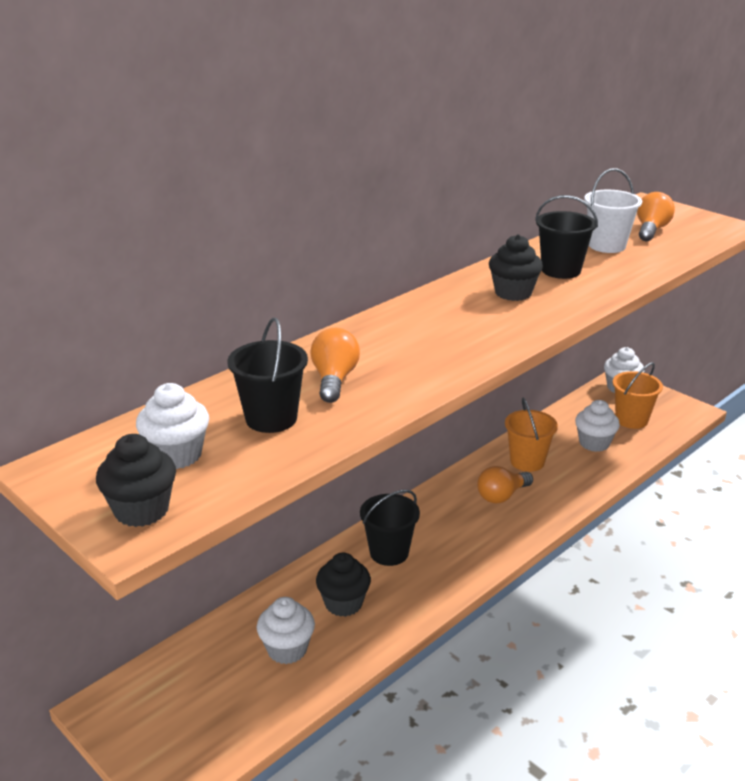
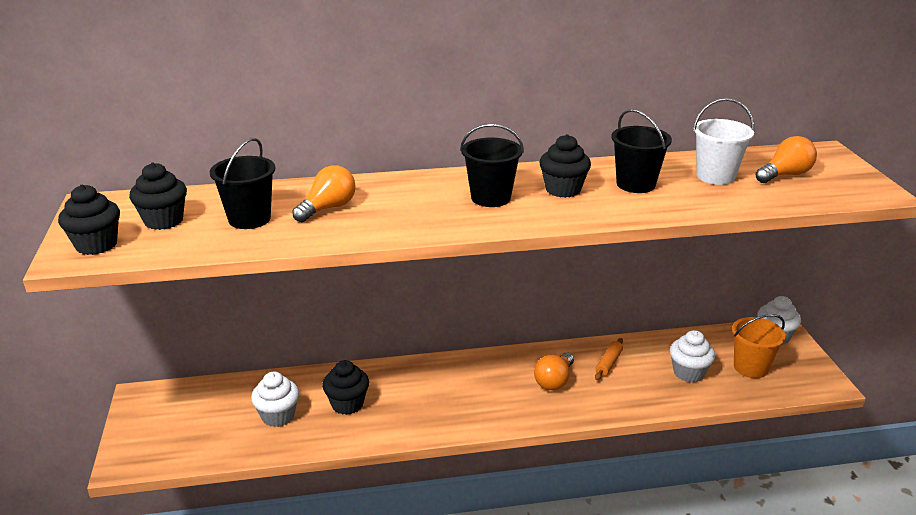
camera: 35 degrees right, 0 degrees up
white cupcake [136,383,209,469] -> black cupcake [129,163,187,230]
black bucket [360,490,420,566] -> black bucket moved to [460,124,524,207]
orange light bulb [477,466,533,504] -> orange light bulb turned 60 degrees counterclockwise [534,352,574,390]
orange bucket [505,397,558,472] -> orange rolling pin [595,338,623,380]

